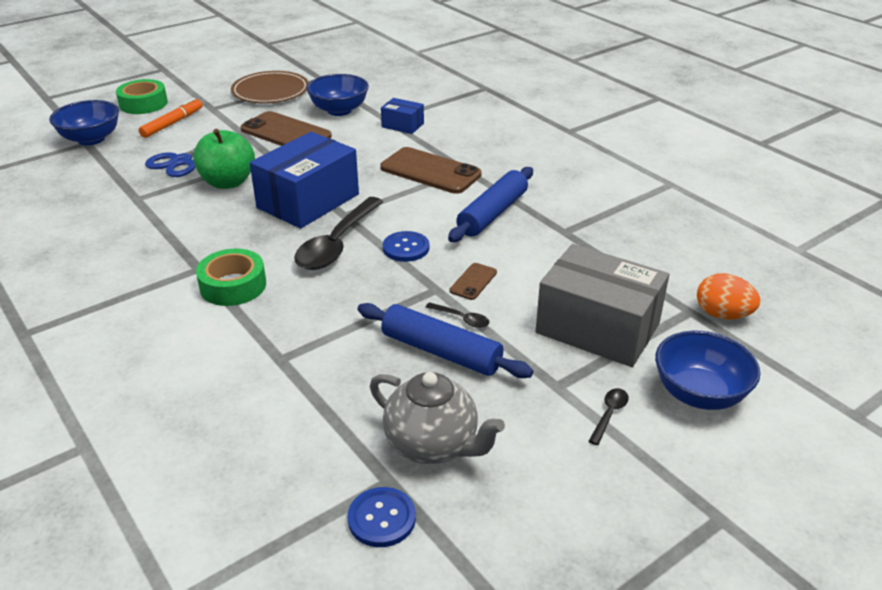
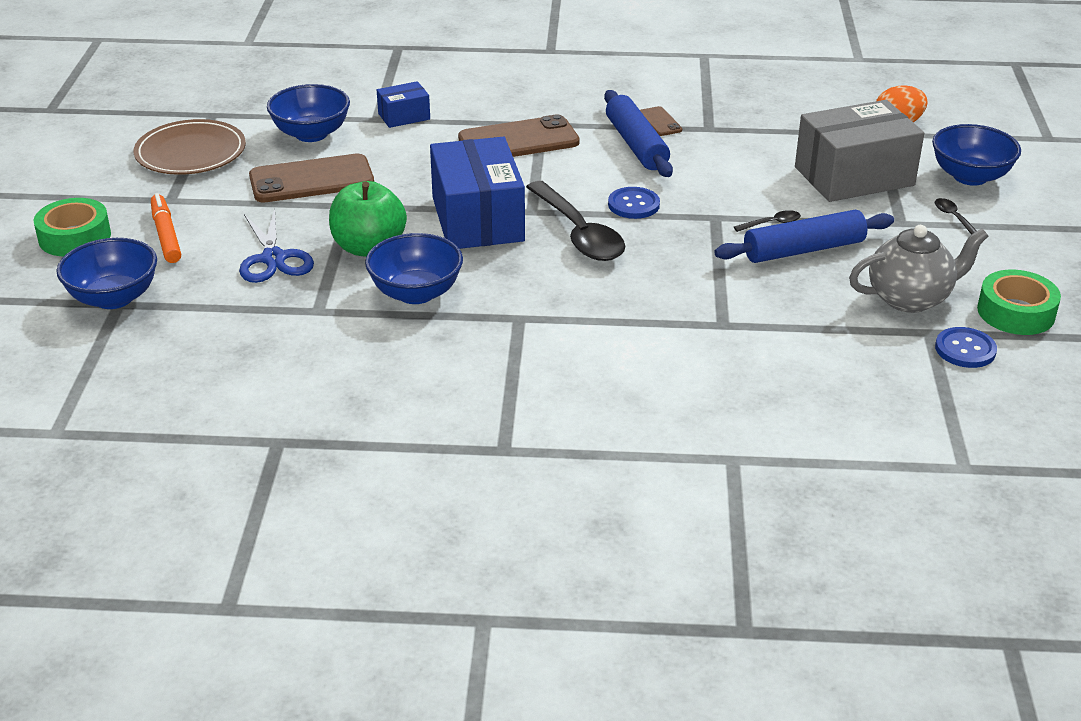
camera: 50 degrees left, 0 degrees up
green tape [196,248,266,306] -> green tape moved to [977,270,1061,335]
brown phone [450,263,497,300] -> brown phone moved to [640,106,682,136]
none -> blue bowl [365,233,463,304]

